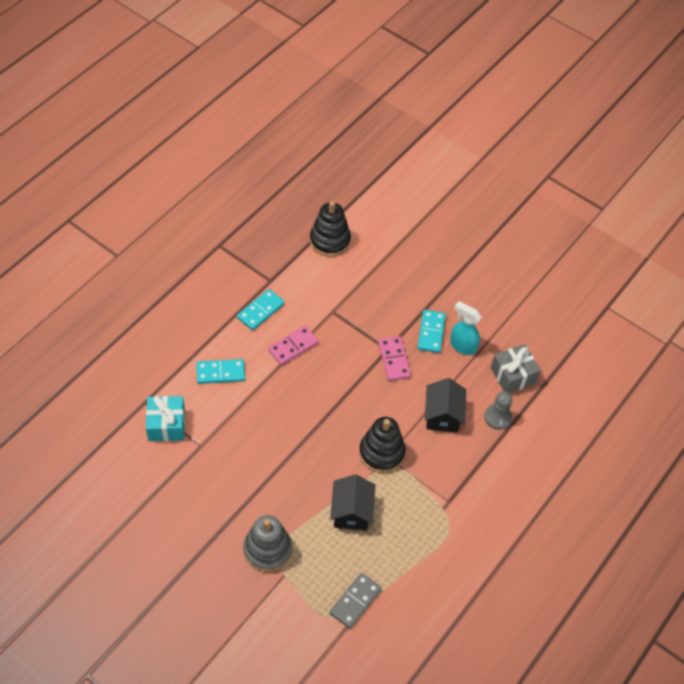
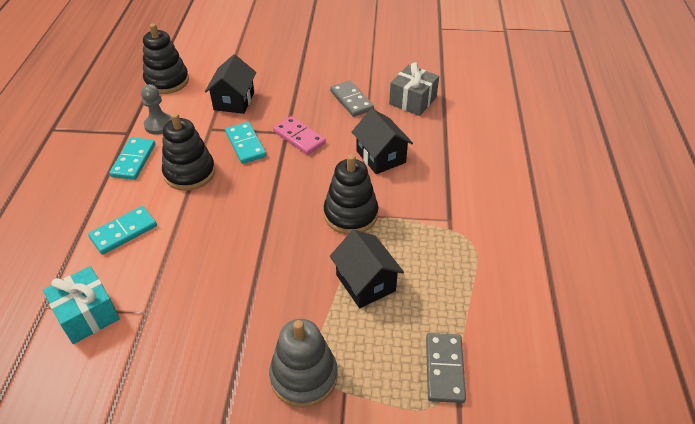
camera: 30 degrees left, 10 degrees down
pink domino [268,326,319,365] -> black stacking toy [162,113,215,191]
turquoise domino [418,310,446,353] -> turquoise domino moved to [225,122,266,164]
turquoise spray bottle [450,301,482,355] -> grey domino [330,80,374,117]
grey pawn [485,391,512,430] -> grey pawn moved to [141,84,172,135]
none -> black house [205,54,256,114]

